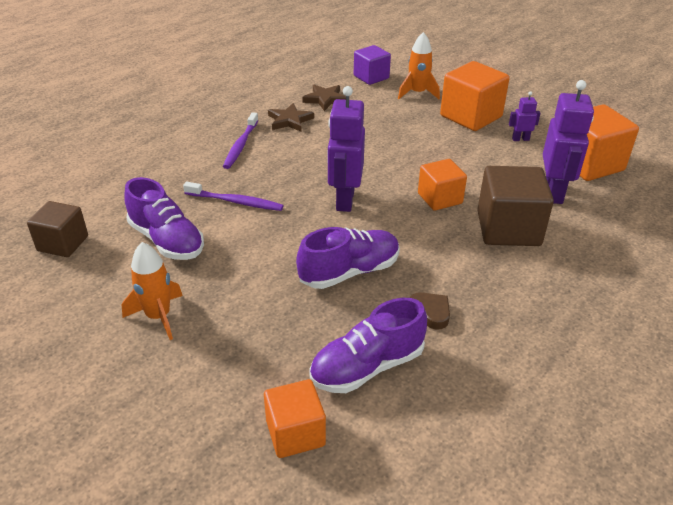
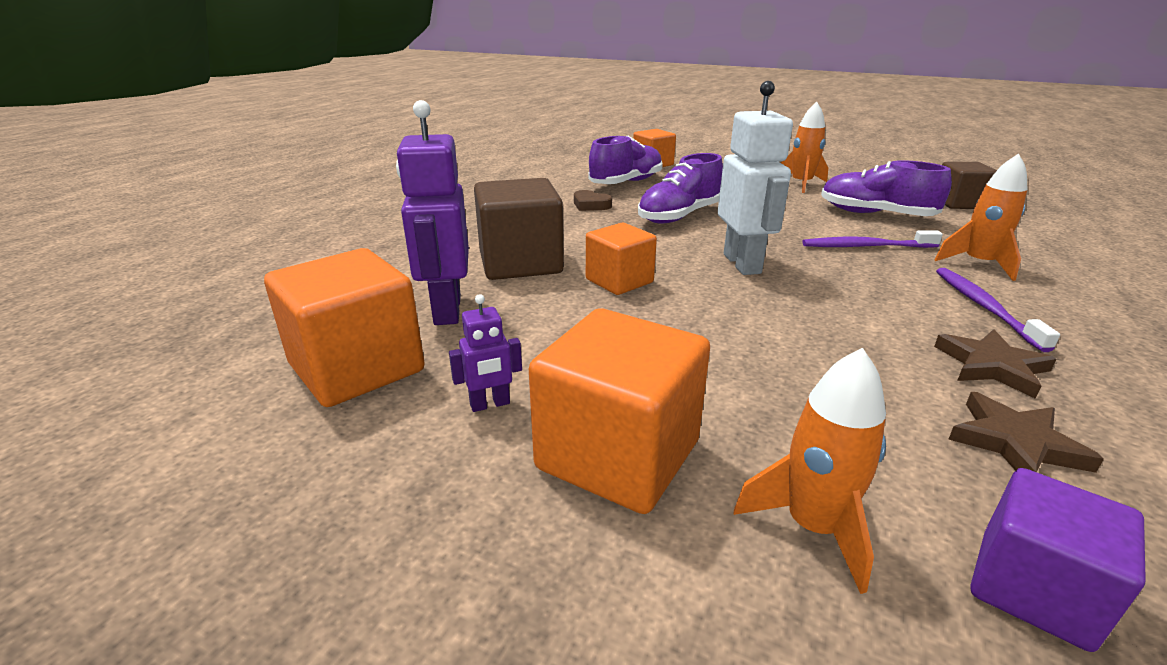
camera: 165 degrees right, 10 degrees down
purple robot [328,86,365,212] -> white robot [718,81,793,275]
none -> orange rocket [935,153,1028,281]

